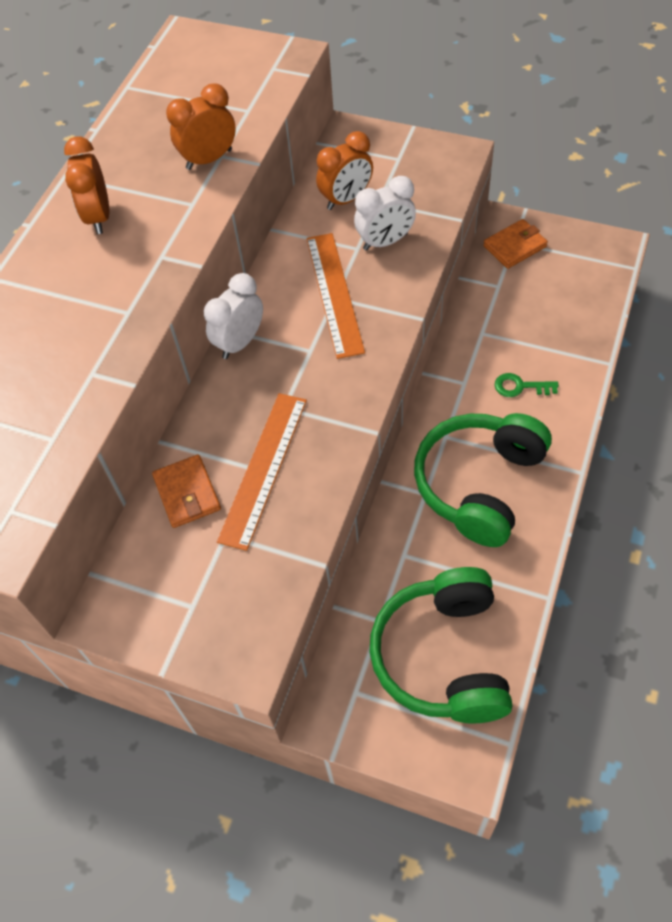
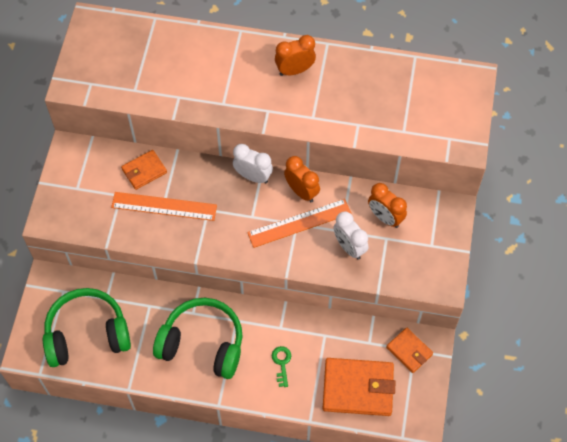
camera: 75 degrees right, 5 degrees up
orange clock [166,83,236,170] -> orange clock moved to [284,156,320,202]
none -> orange wallet [323,358,396,416]

